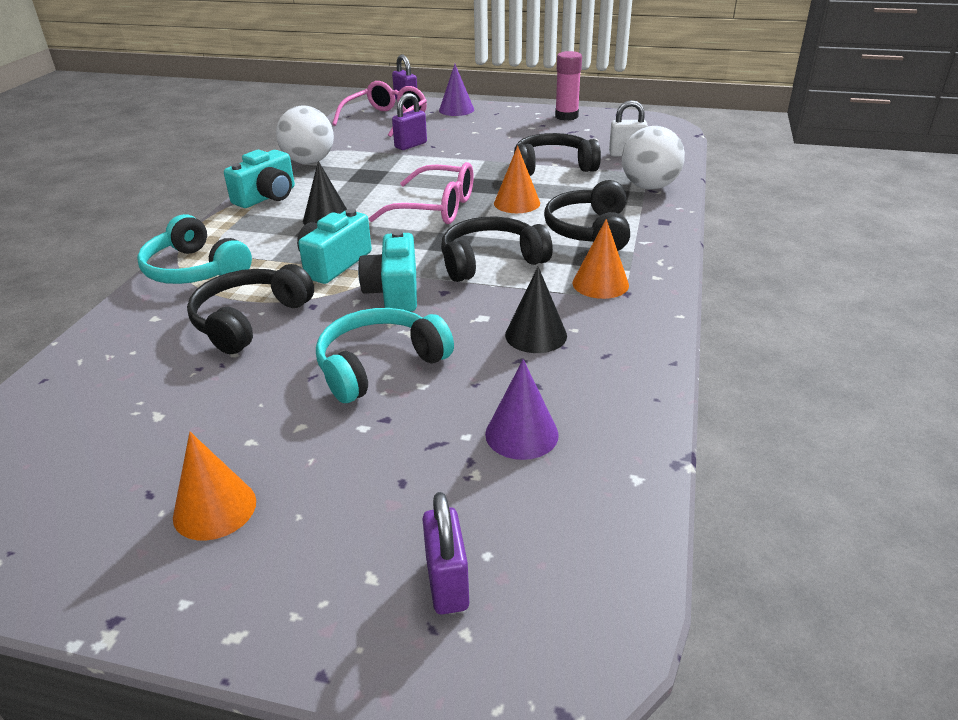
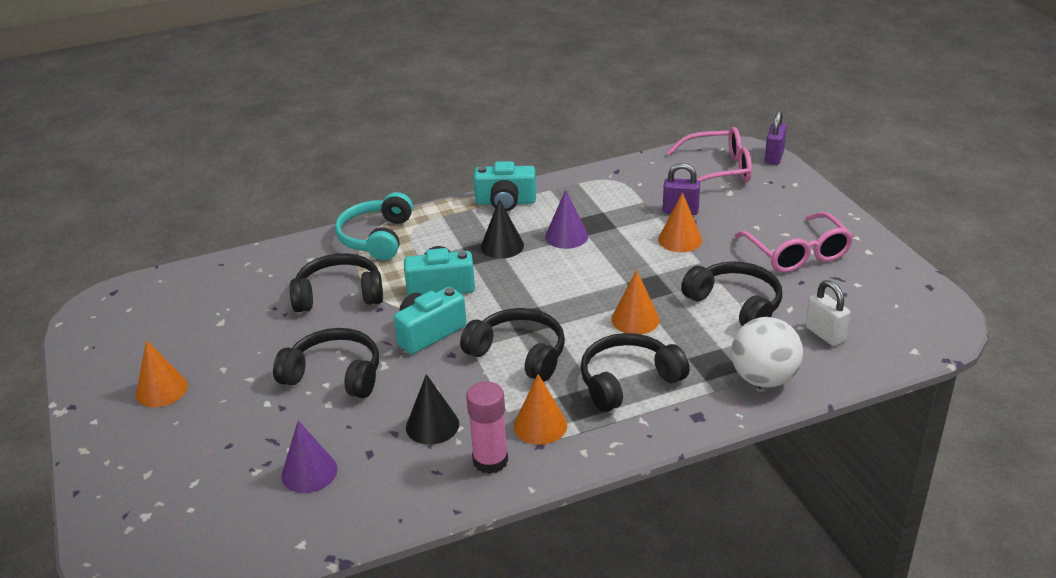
camera: 55 degrees right, 0 degrees up
white ball [276,105,334,164] -> none
turquoise headphones [316,308,454,403] -> black headphones [273,328,379,398]
pink glasses [368,162,474,224] -> pink glasses moved to [735,212,854,273]
purple padlock [422,492,469,615] -> none
purple cone [439,64,474,116] -> purple cone moved to [545,189,588,249]
pink glue stick [555,51,582,120] -> pink glue stick moved to [466,381,508,474]
none -> orange cone [658,192,702,252]

